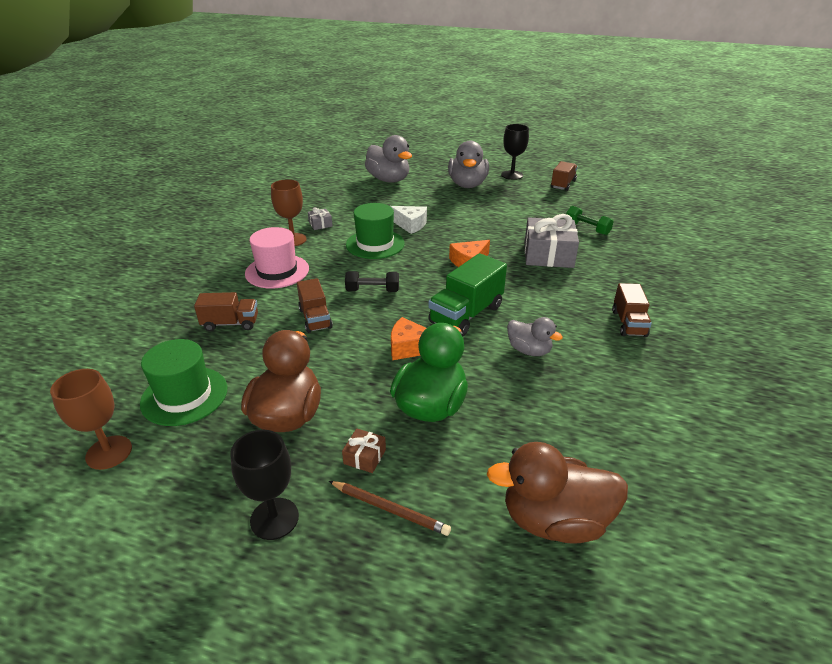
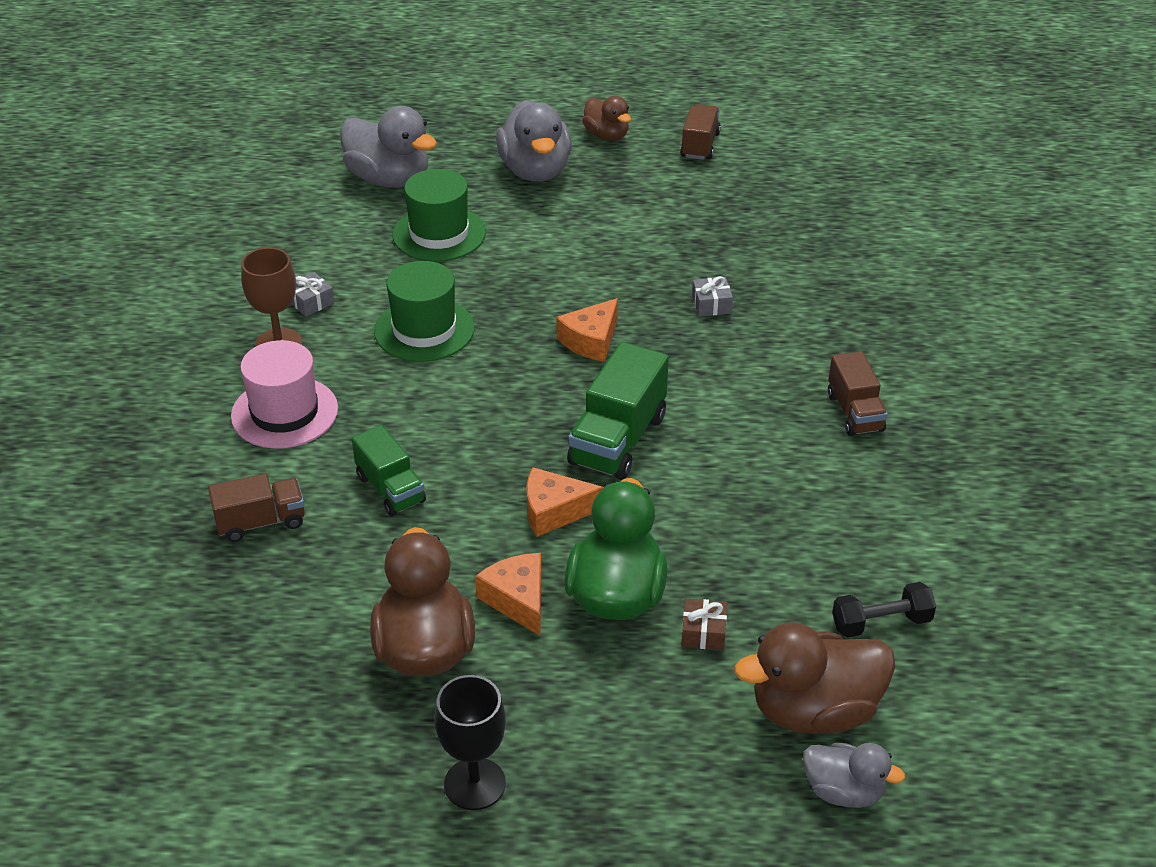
camera: 15 degrees left, 5 degrees up
brown goblet [50,369,132,470] -> none
green hat [140,339,227,426] -> green hat moved to [392,169,486,262]
brown truck [297,278,333,333] -> green truck [352,425,426,516]
brown pencil [329,481,451,536] -> none
brown gift [342,428,386,473] -> brown gift moved to [681,598,727,650]
black dumbbell [345,271,399,292] -> black dumbbell moved to [832,582,936,637]
white cheese [390,206,427,234] -> none
black goblet [501,124,529,180] -> brown duck [582,96,631,141]
grey duck [507,317,563,356] -> grey duck moved to [803,743,906,808]
grey gift [525,214,579,268] -> grey gift [692,276,733,316], size x0.45
green dumbbell [566,206,614,235] -> none
none -> orange cheese [475,553,541,636]

